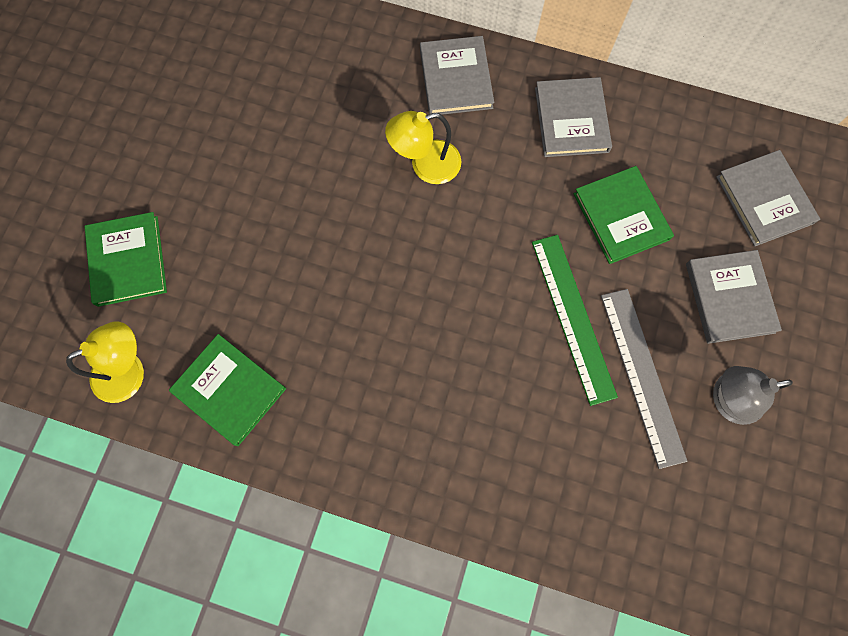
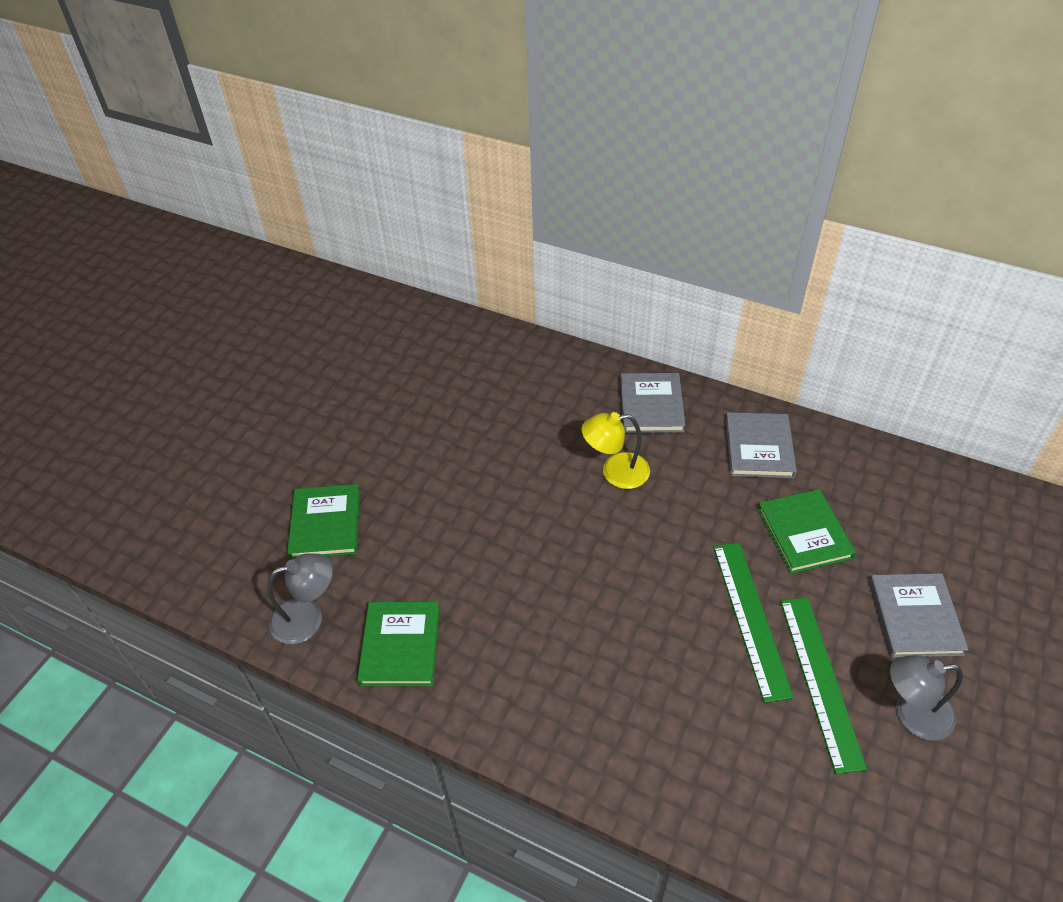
camera: 10 degrees right, 25 degrees down
yellow lamp [66,321,144,403] -> grey lamp [268,553,333,644]
green book [169,334,286,446] -> green book turned 45 degrees clockwise [357,602,440,686]
grey ruler [601,289,687,469] -> green ruler [780,597,867,774]
grey book [716,150,820,246] -> none

